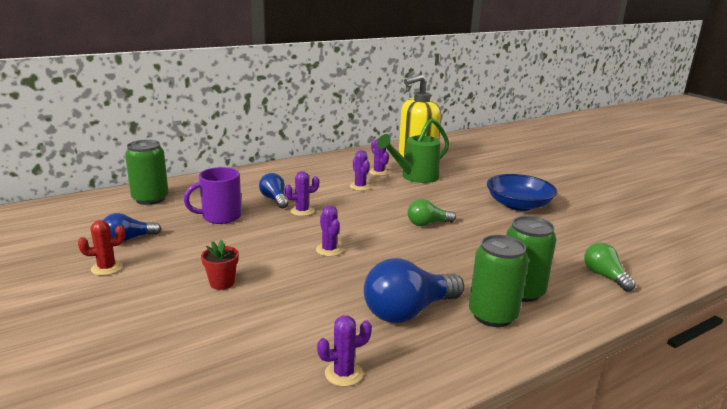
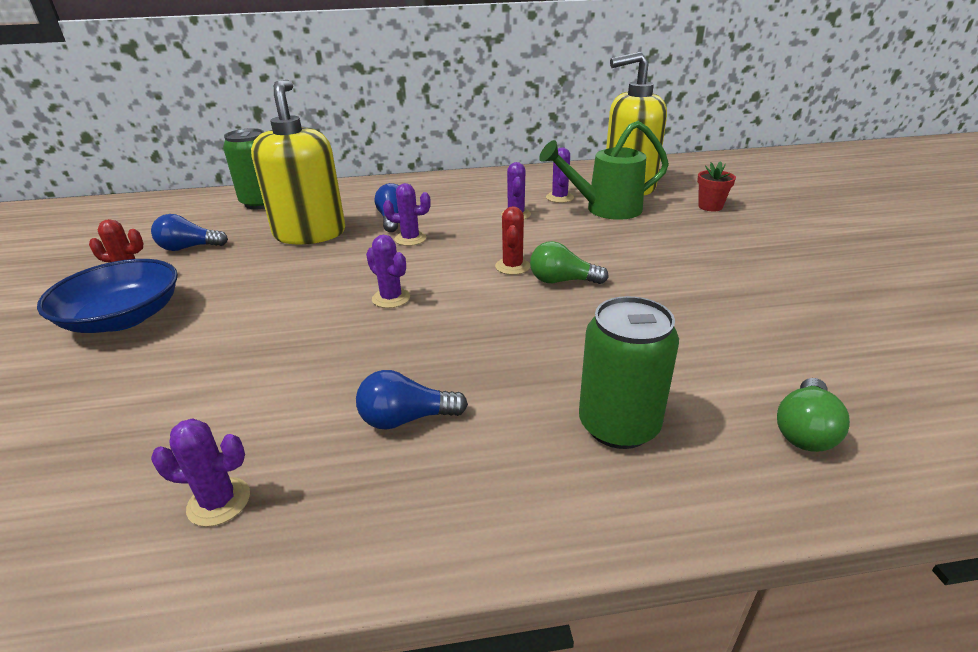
camera: 25 degrees right, 10 degrees up
purple mug [184,167,242,224] -> yellow soap dispenser [251,80,345,245]
red flower pot [201,240,239,290] -> red flower pot moved to [697,161,736,211]
purple cactus [316,205,343,256] -> purple cactus turned 45 degrees counterclockwise [366,235,410,308]
blue light bulb [364,258,464,323] -> blue light bulb [356,370,468,430], size x0.58
green can [469,235,529,327] -> none
blue bowl [487,174,557,211] -> blue bowl moved to [37,259,178,333]
green light bulb [584,242,636,291] -> green light bulb turned 150 degrees counterclockwise [777,378,850,452]
none -> red cactus [495,206,530,275]

